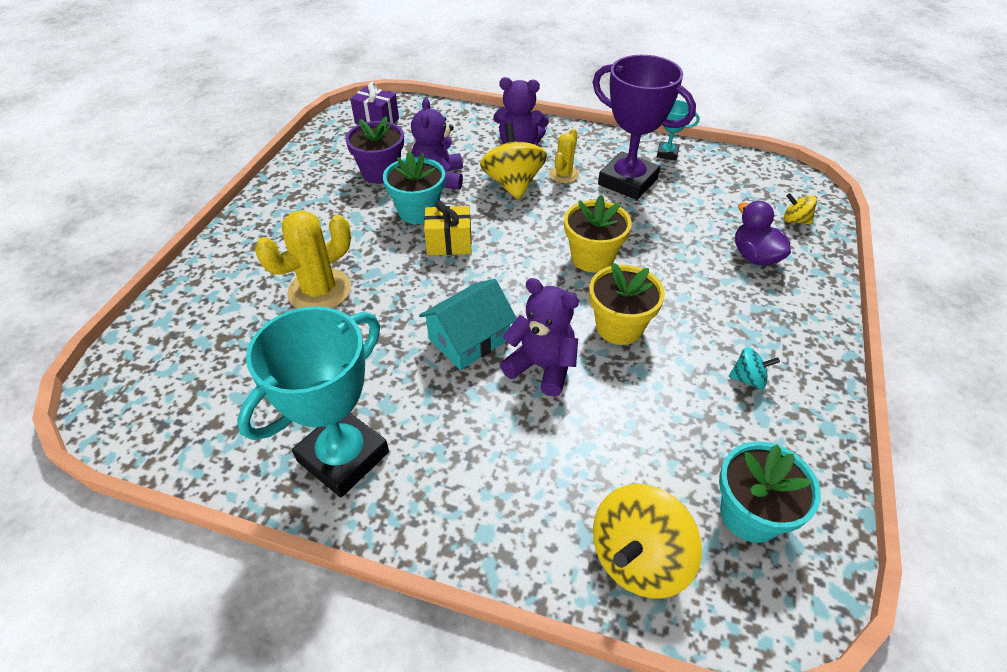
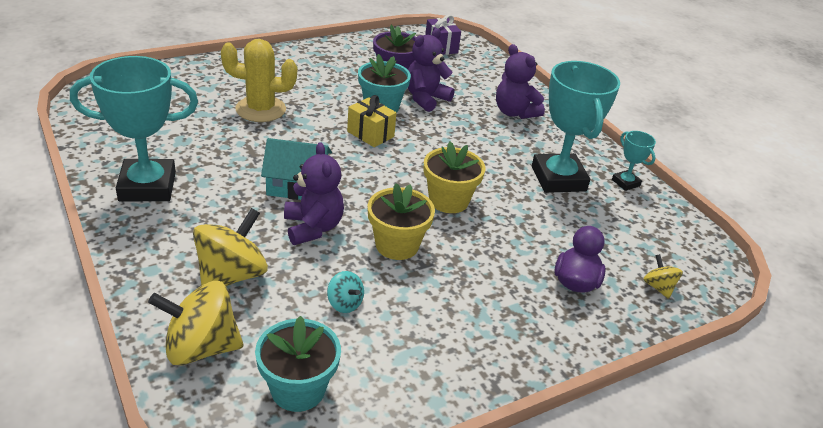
camera: 40 degrees right, 10 degrees down
yellow spinning top [480,122,547,200] -> yellow spinning top moved to [193,208,268,286]
yellow cactus [549,129,579,183] -> none
purple trophy [593,55,696,200] -> turquoise trophy [532,61,620,193]
turquoise spinning top [729,347,780,389] -> turquoise spinning top moved to [327,271,364,313]

